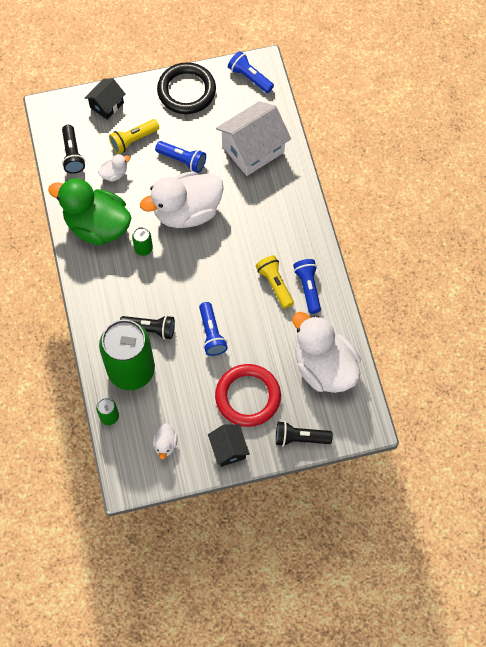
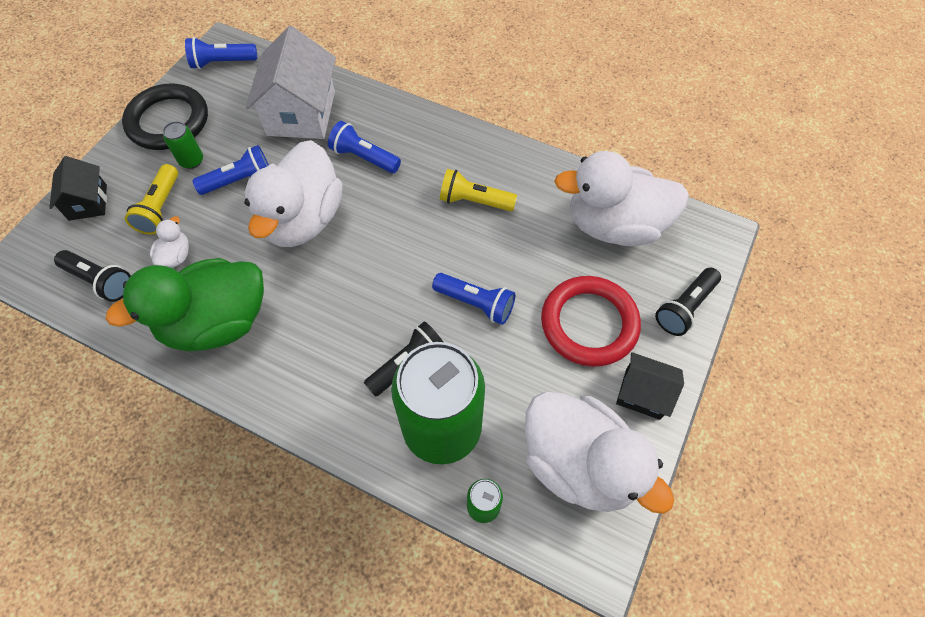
camera: 50 degrees left, 5 degrees down
green can [132,227,153,256] -> green can moved to [163,121,203,169]
white duck [153,423,178,459] -> white duck [525,392,674,514], size x2.43
blue flashlight [293,259,321,314] -> blue flashlight moved to [328,121,401,173]

